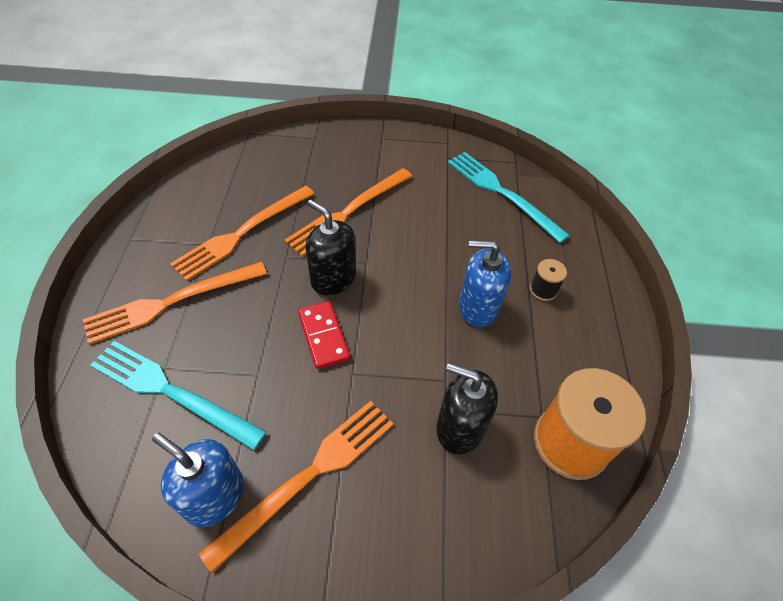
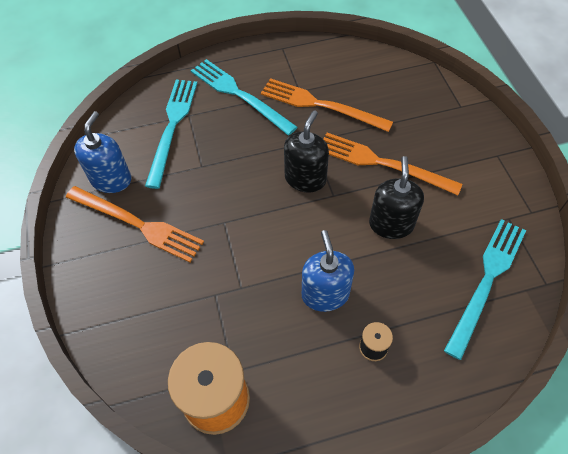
camera: 75 degrees right, 5 degrees up
orange fork [82,262,267,345] -> turquoise fork [191,59,297,135]
red domino [298,301,350,369] -> none
black soap dispenser [436,363,498,454] -> black soap dispenser moved to [369,156,424,239]

